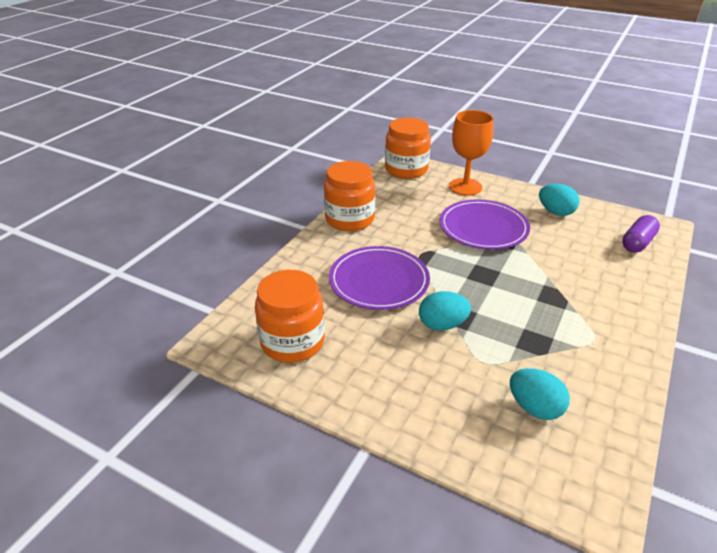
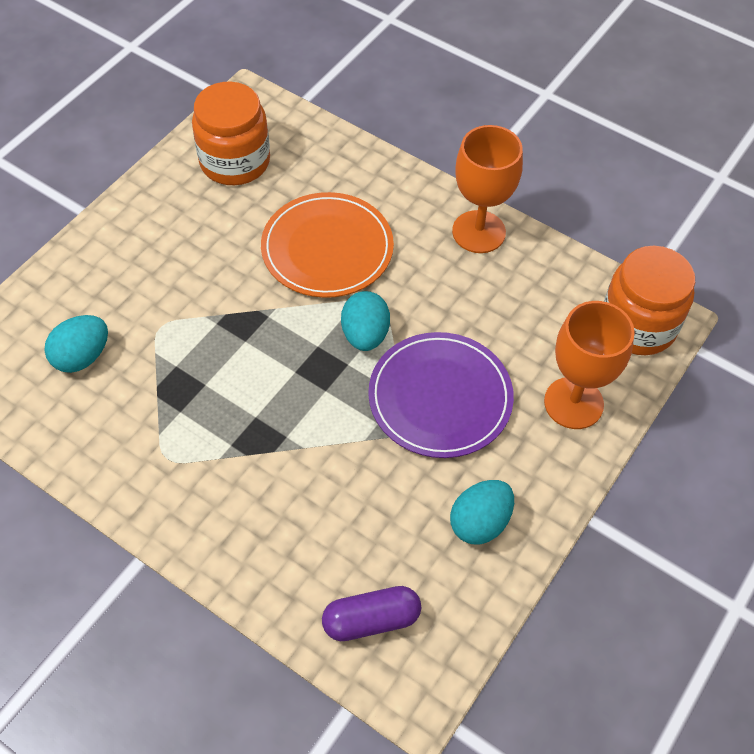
camera: 95 degrees right, 20 degrees up
orange jar [324,161,375,231] -> orange goblet [452,125,523,253]
purple plate [329,246,430,310] -> orange plate [261,192,394,298]
turquoise egg [419,291,471,331] -> turquoise egg moved to [341,291,390,351]
purple capsule [622,215,660,252] -> purple capsule turned 60 degrees counterclockwise [322,586,421,641]

